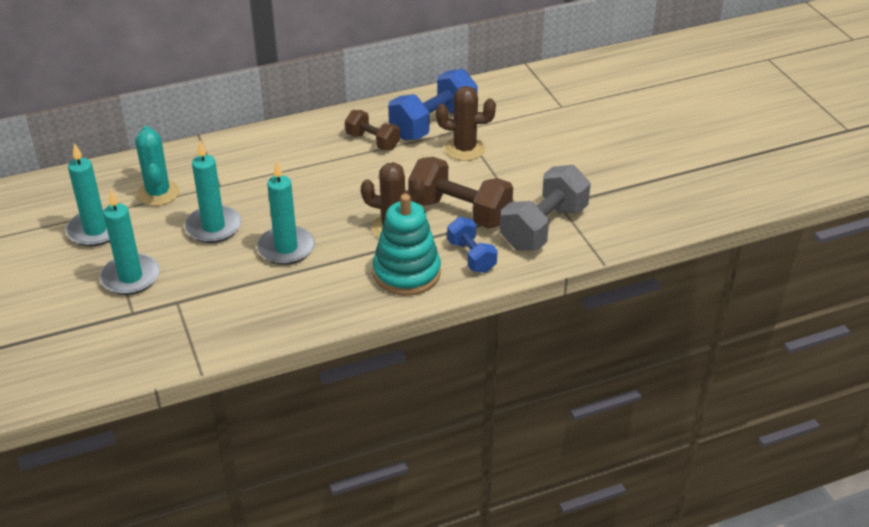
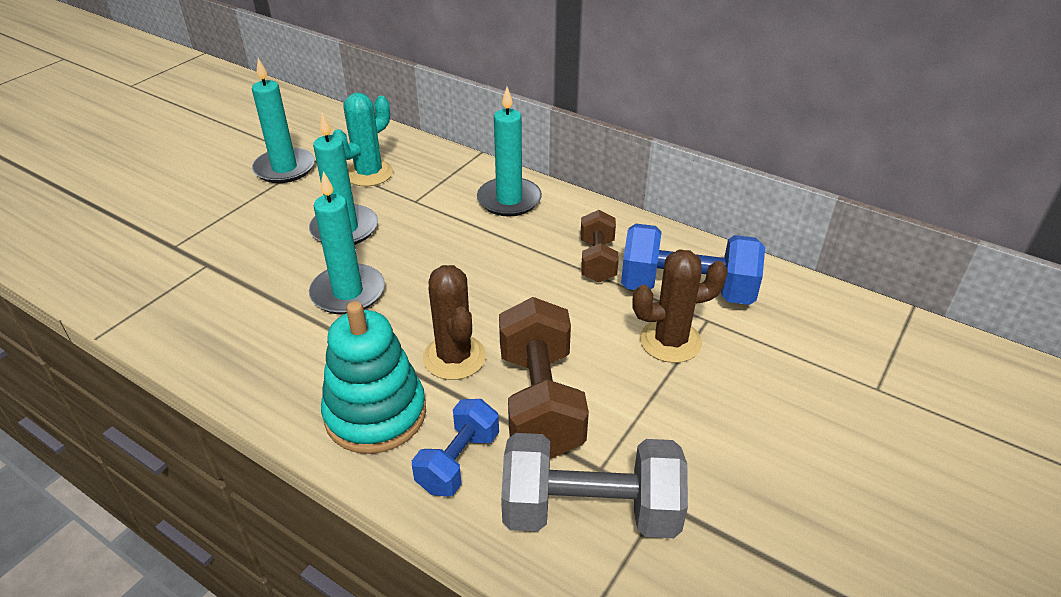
camera: 55 degrees right, 0 degrees up
turquoise candle [100,190,160,295] -> turquoise candle moved to [477,87,542,217]
brown cactus [436,86,496,161] -> brown cactus turned 75 degrees counterclockwise [632,249,728,363]

